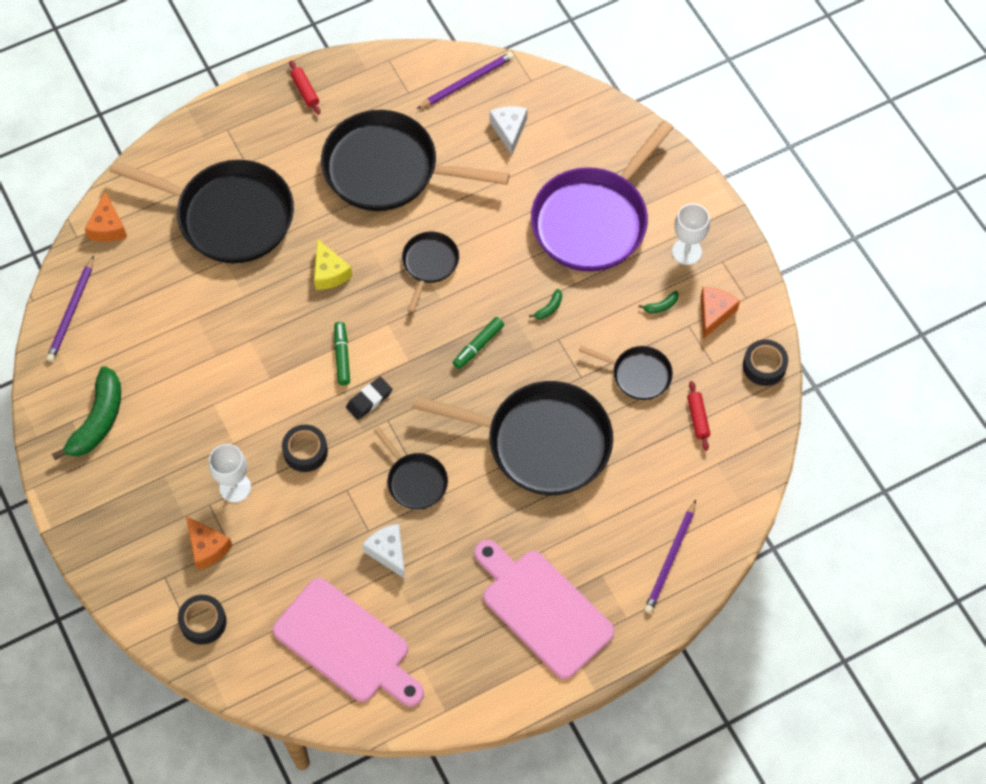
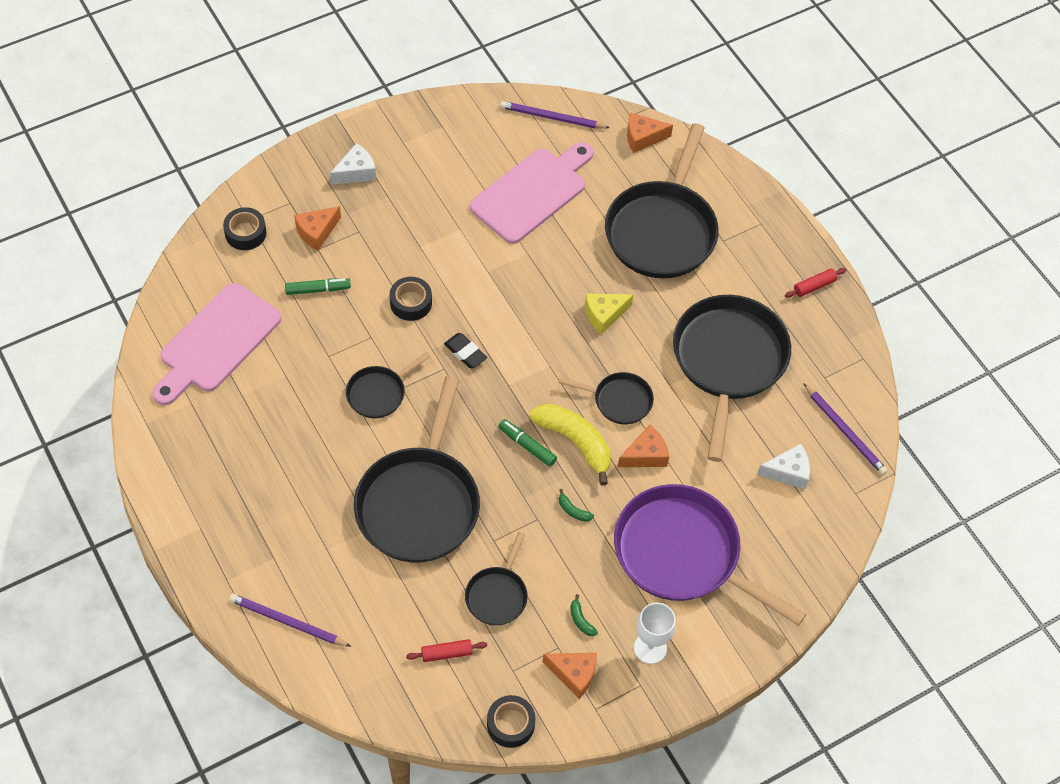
camera: 85 degrees right, 5 degrees down
green banana [52,366,121,460] -> none
white goblet [209,444,251,503] -> none
green marker [334,322,350,385] -> green marker moved to [285,278,351,295]
white cheese [362,524,405,578] -> white cheese moved to [330,143,376,185]
pink cutting board [474,540,615,679] -> pink cutting board moved to [470,142,594,244]
none -> yellow banana [529,404,610,486]
none -> orange cheese [618,425,669,467]

